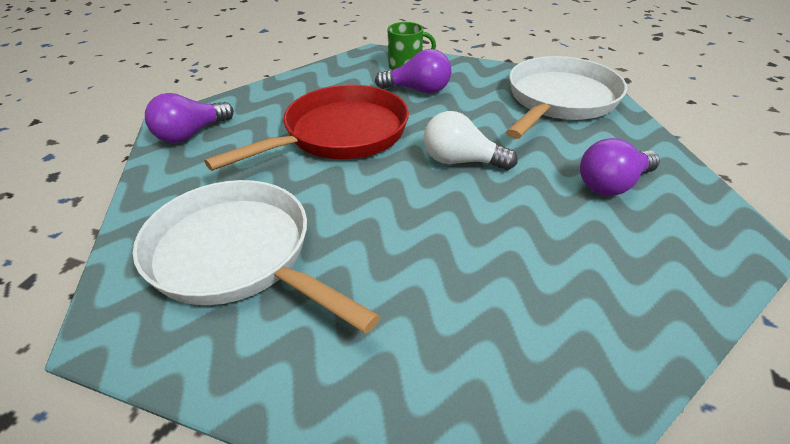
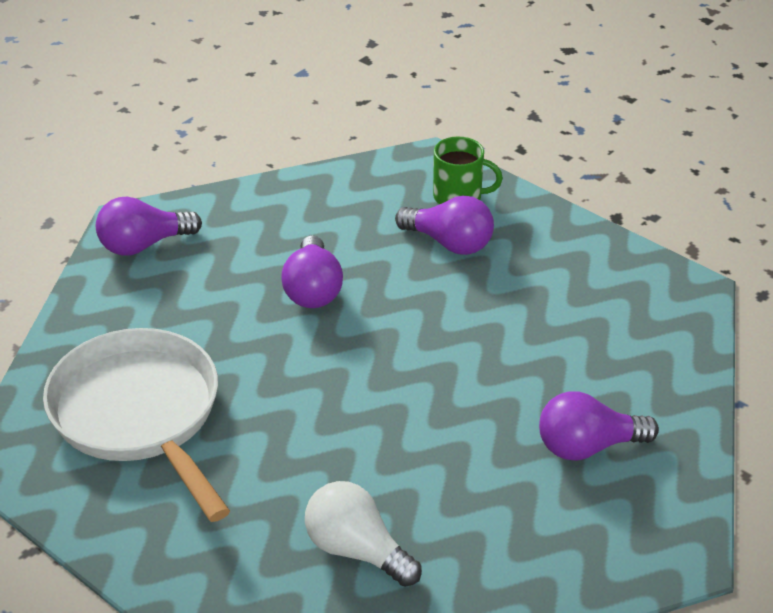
camera: 20 degrees right, 0 degrees up
red pan [204,85,409,171] -> purple light bulb [281,235,343,308]
white light bulb [424,111,517,170] -> white light bulb moved to [305,481,422,587]
white pan [506,56,627,139] -> none

